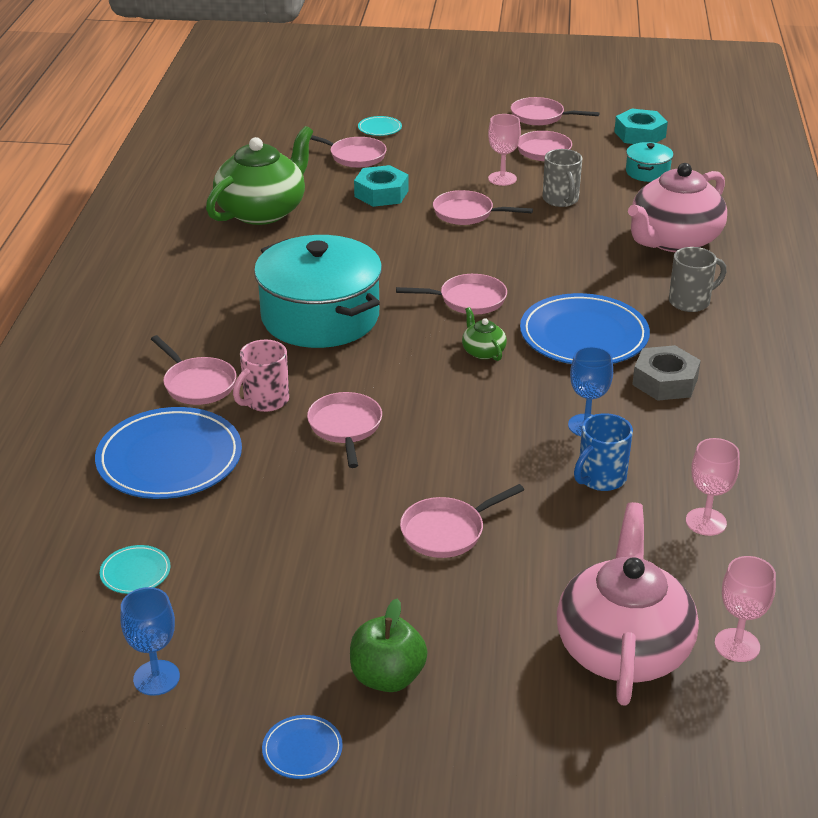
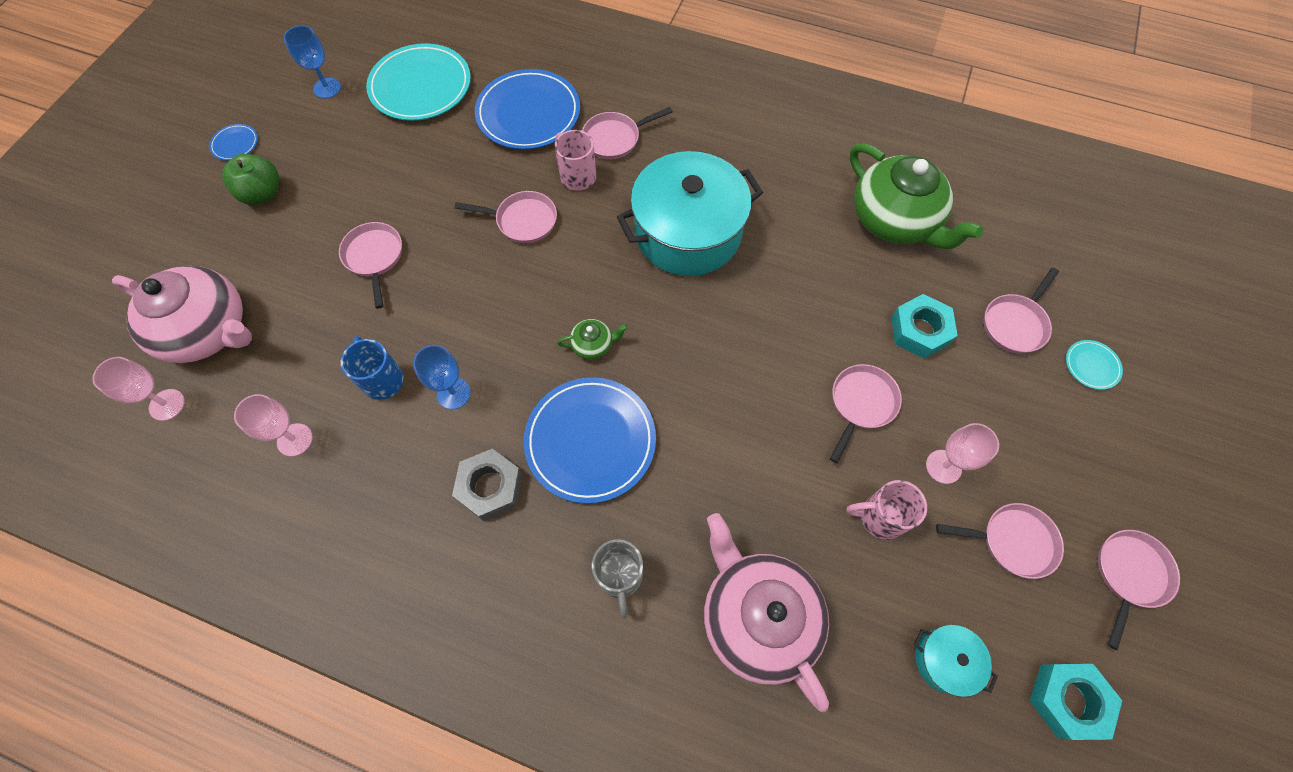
camera: 105 degrees right, 30 degrees up
turquoise plate [100,545,170,594] -> turquoise plate [366,43,471,121], size x2.29
pink pan [396,274,507,314] -> none
grey mug [543,149,582,207] -> pink mug [846,480,927,540]

